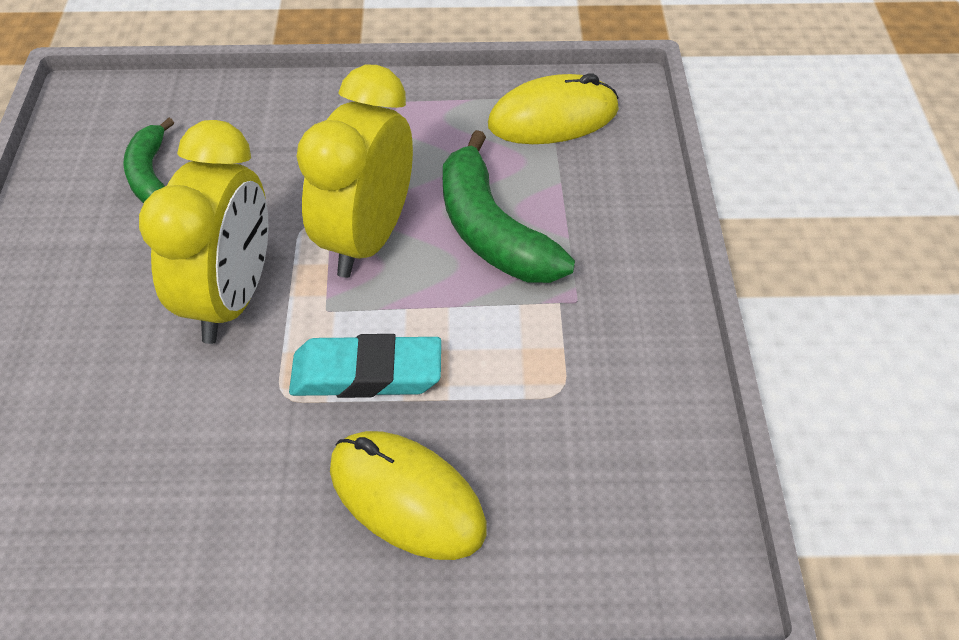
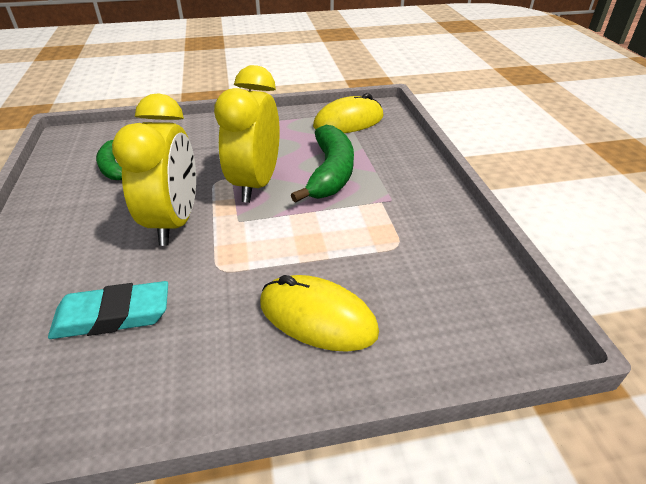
camera: 10 degrees left, 10 degrees down
turquoise eraser [289,334,441,398] -> turquoise eraser moved to [48,281,168,339]
green banana [443,130,575,283] -> green banana turned 135 degrees counterclockwise [291,125,354,203]

